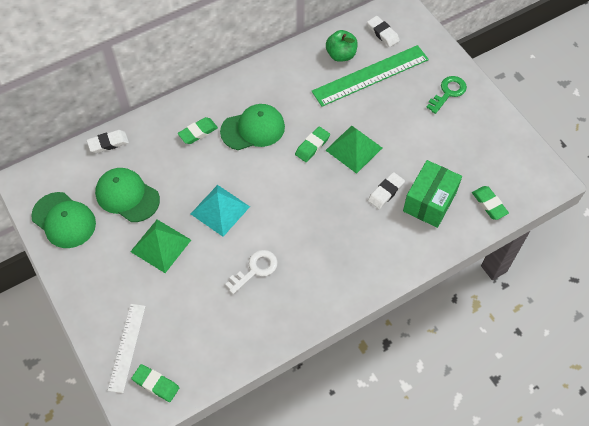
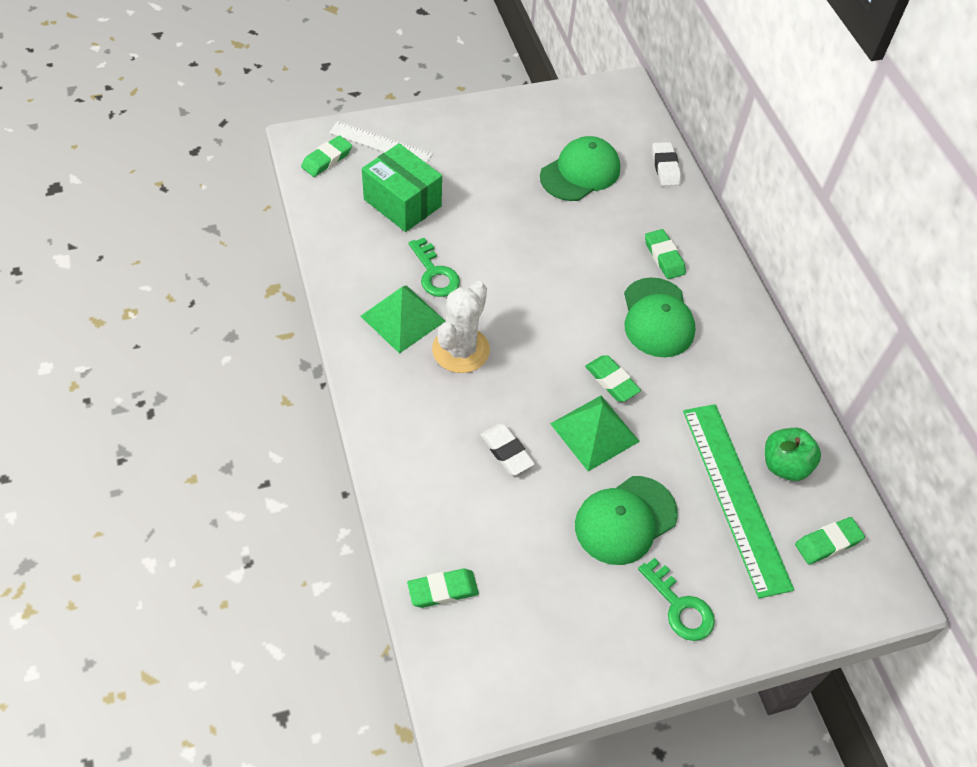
camera: 100 degrees right, 5 degrees down
green cap [31,192,96,248] -> green cap moved to [575,476,678,565]
green pyramid [130,220,191,273] -> green pyramid moved to [360,285,445,354]
turquoise pyramid [191,185,250,237] -> none
white key [225,250,278,294] -> green key [408,238,460,297]
white eraser [367,16,400,47] -> green eraser [795,517,865,565]
green box [403,160,462,228] -> green box moved to [362,143,442,232]
none -> white cactus [432,281,490,373]

